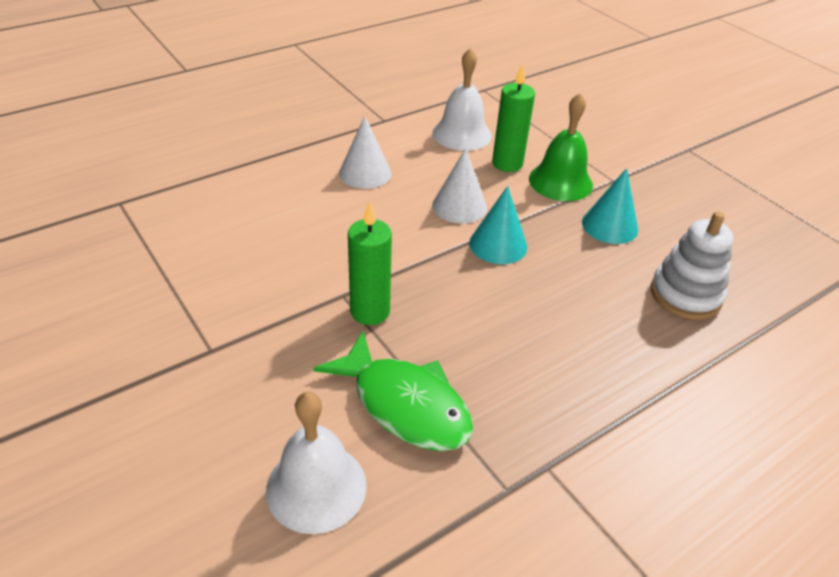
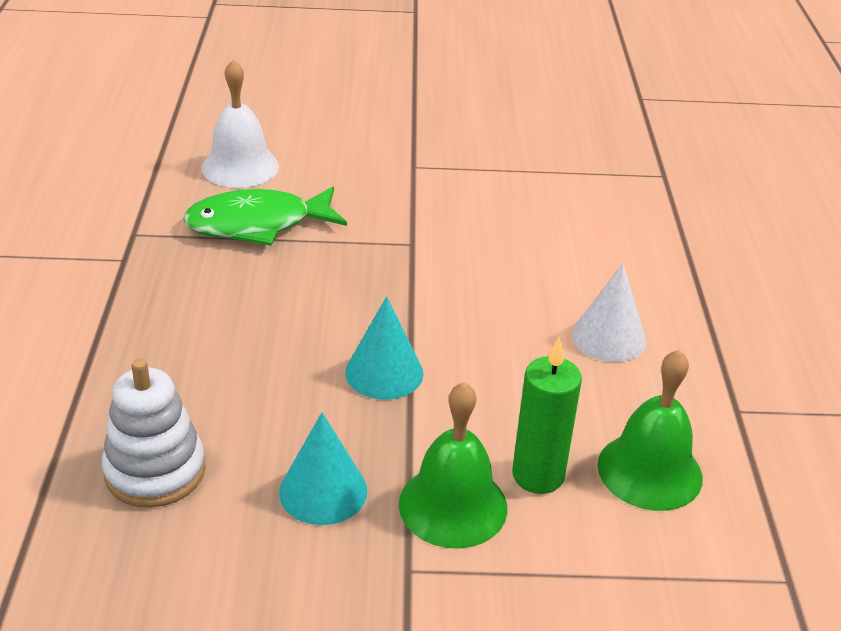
camera: 125 degrees right, 5 degrees down
green candle [348,202,392,325] -> none
white bell [432,48,492,151] -> green bell [598,350,703,511]
white cone [432,148,487,224] -> none

